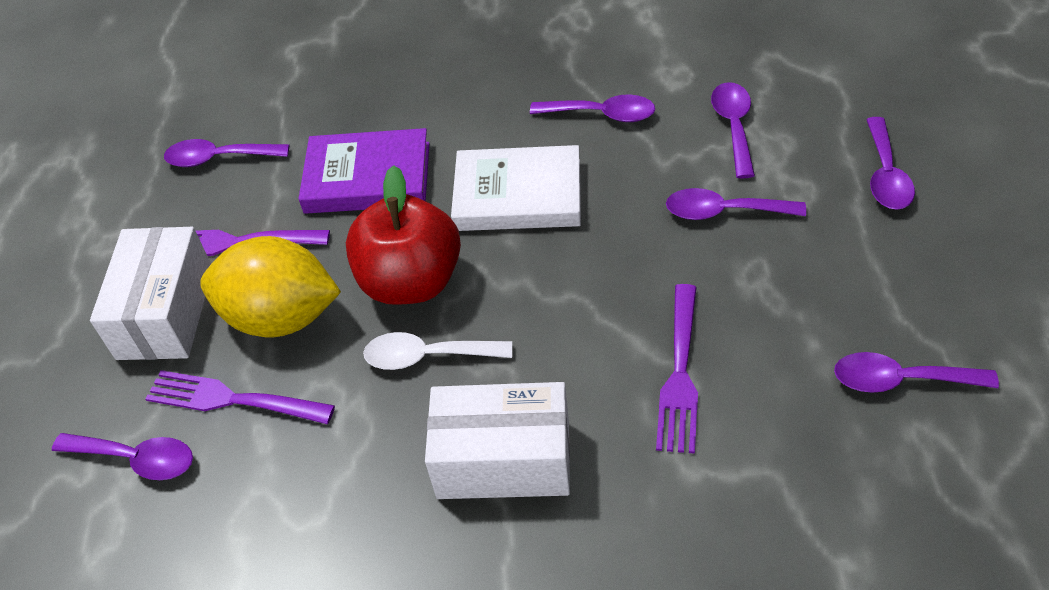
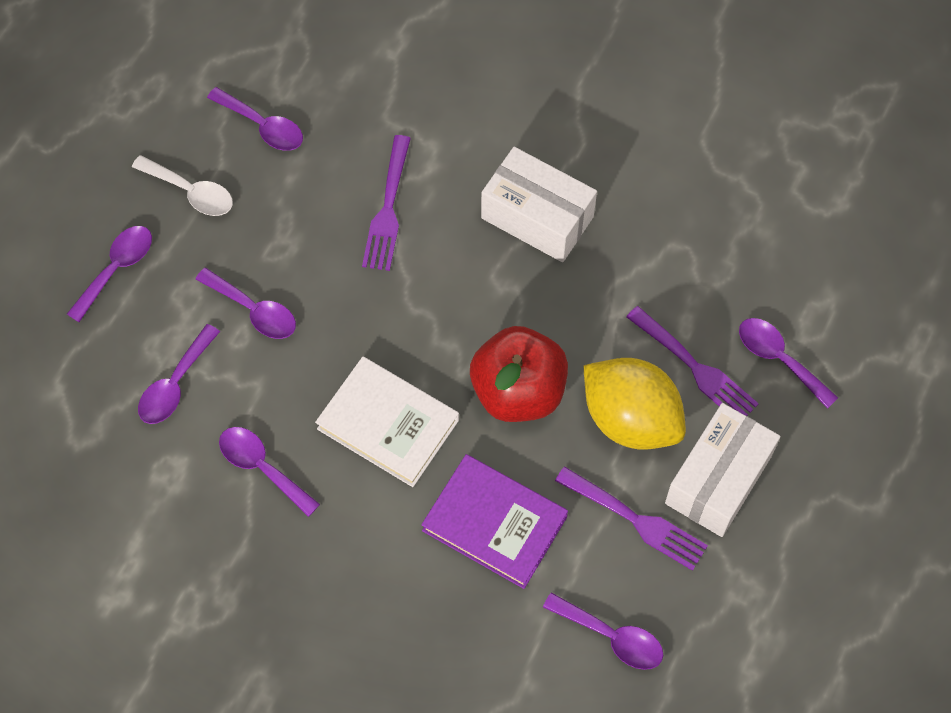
camera: 155 degrees left, 15 degrees up
white spoon [363,332,512,370] -> white spoon moved to [132,155,233,216]
purple fork [656,284,698,454] -> purple fork turned 150 degrees clockwise [362,135,411,271]

